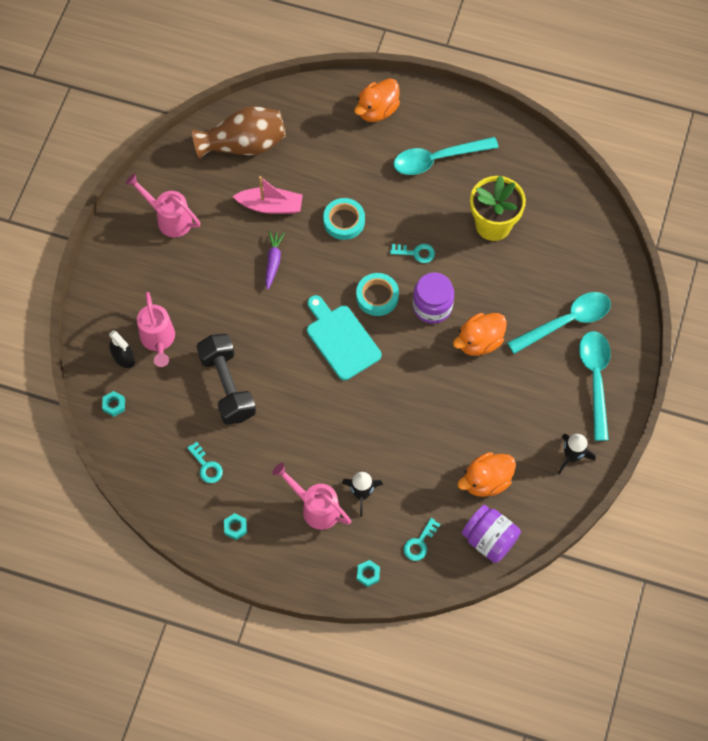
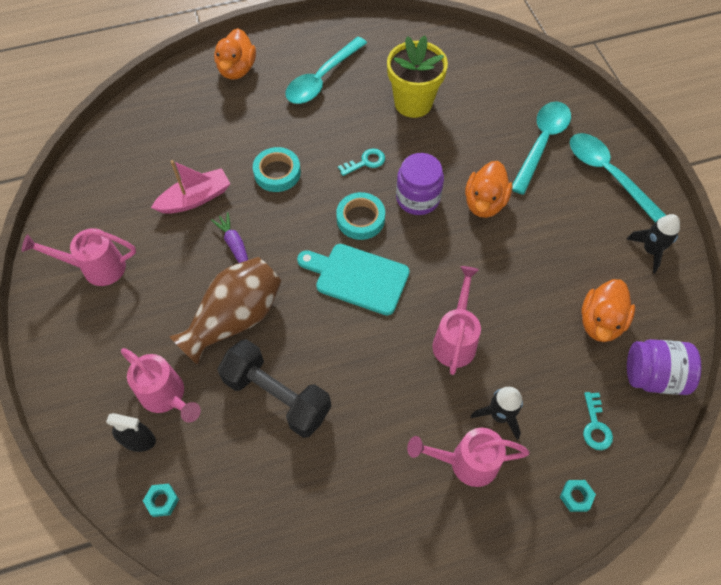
camera: 35 degrees left, 5 degrees down
turquoise key [187,442,223,483] -> none
brown vase [192,106,286,159] -> brown vase moved to [169,257,282,365]
turquoise nut [224,513,247,540] -> none
none -> pink watering can [432,266,481,375]

